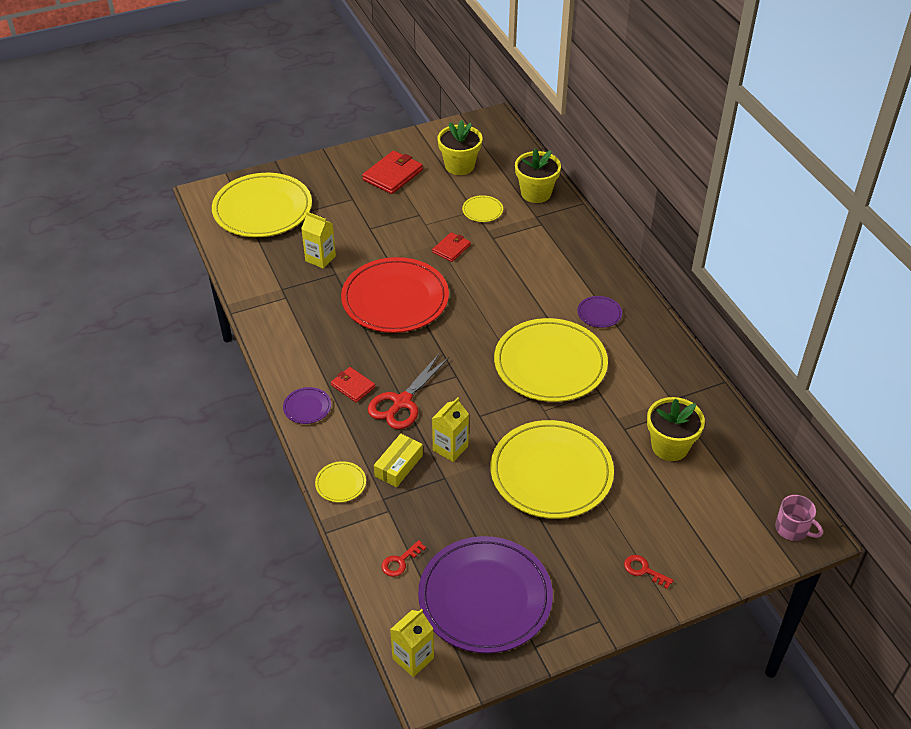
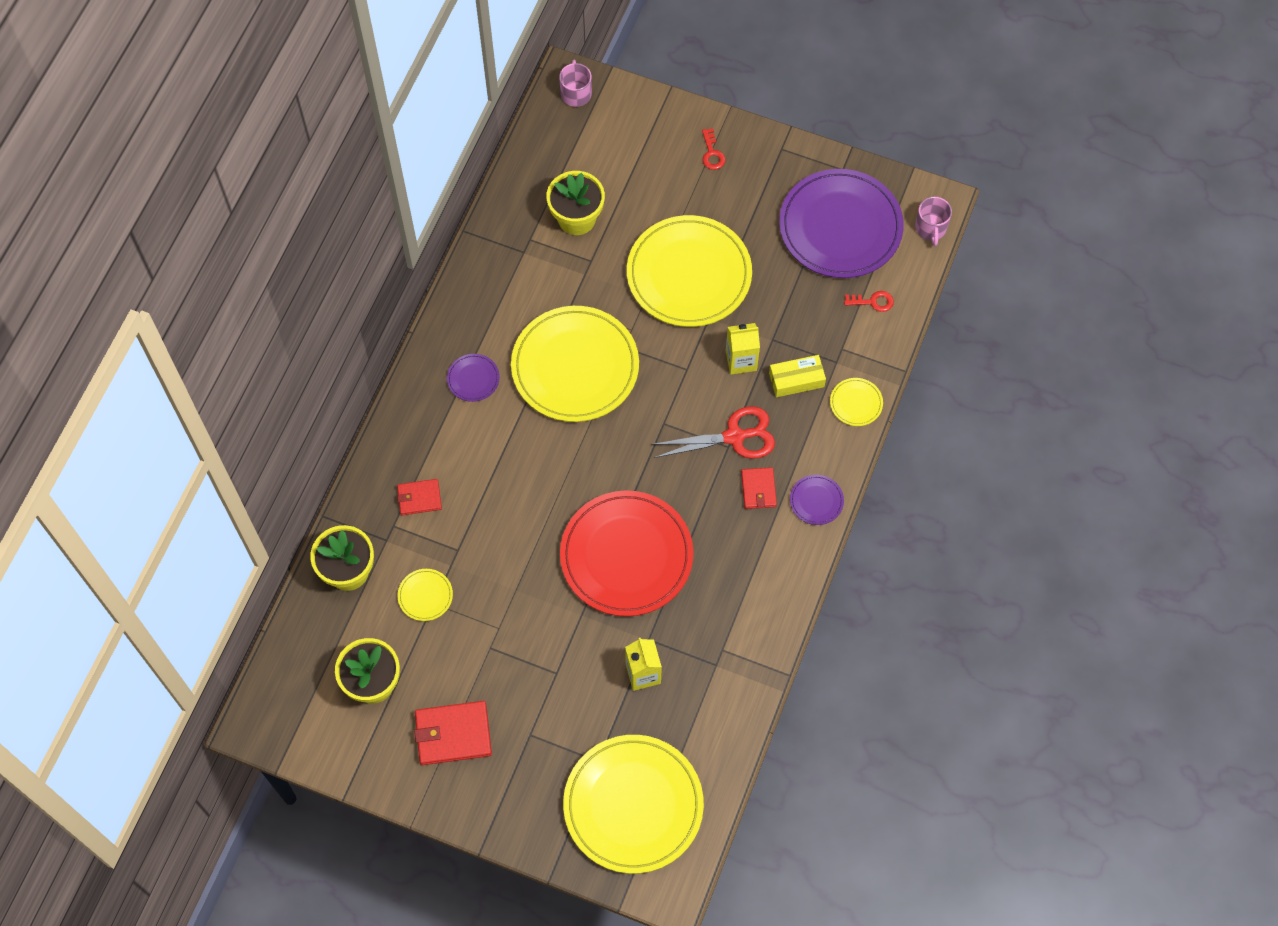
camera: 135 degrees left, 20 degrees up
yellow carton [390,609,434,677] -> pink mug [915,197,952,246]
red wallet [432,232,471,262] -> red wallet moved to [397,479,442,515]

